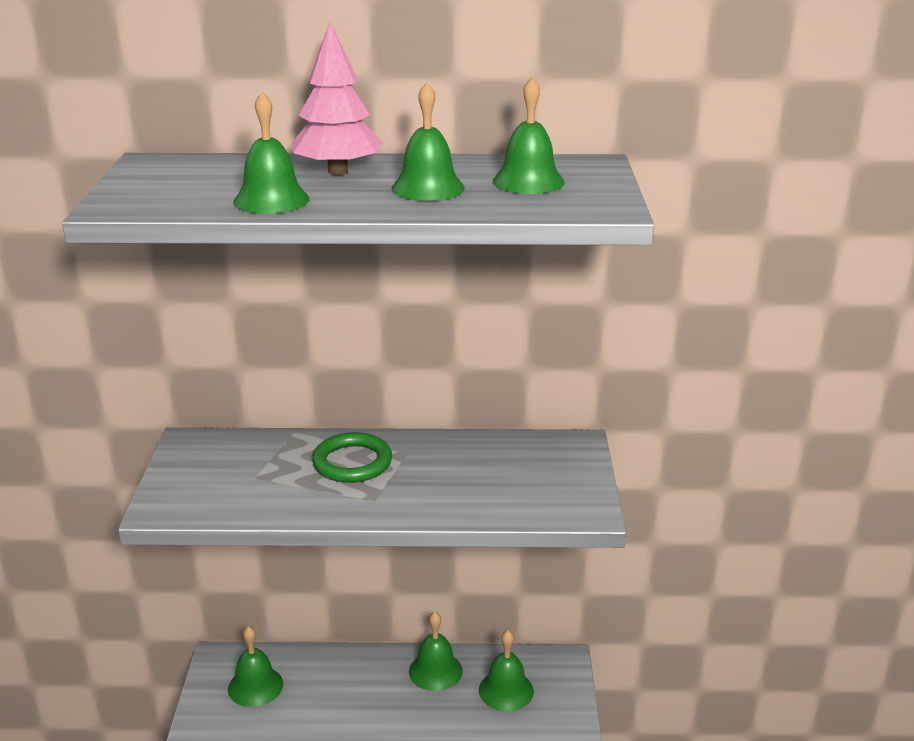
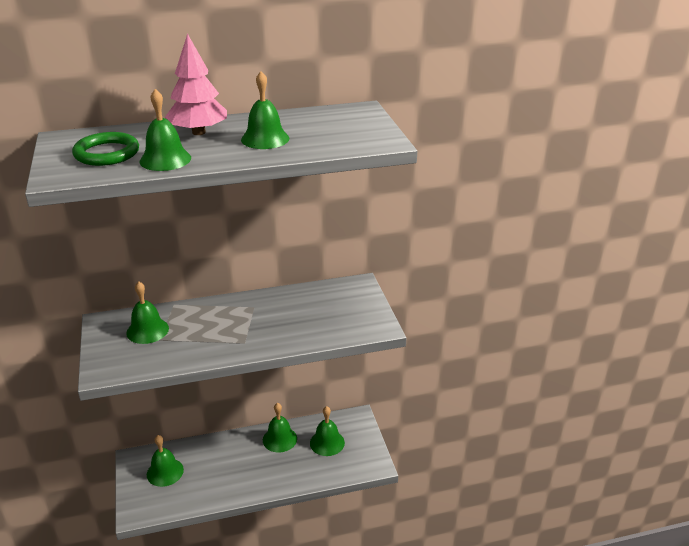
camera: 15 degrees left, 5 degrees up
green ring [312,432,392,483] -> green ring moved to [72,132,139,166]
green bell [493,78,565,194] -> green bell moved to [126,281,169,344]

